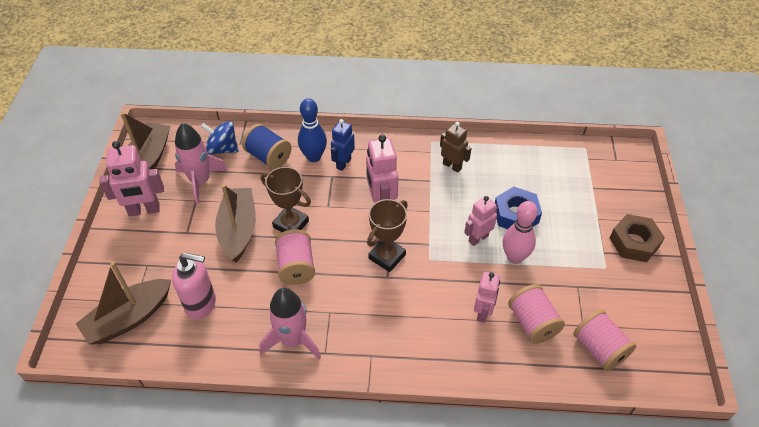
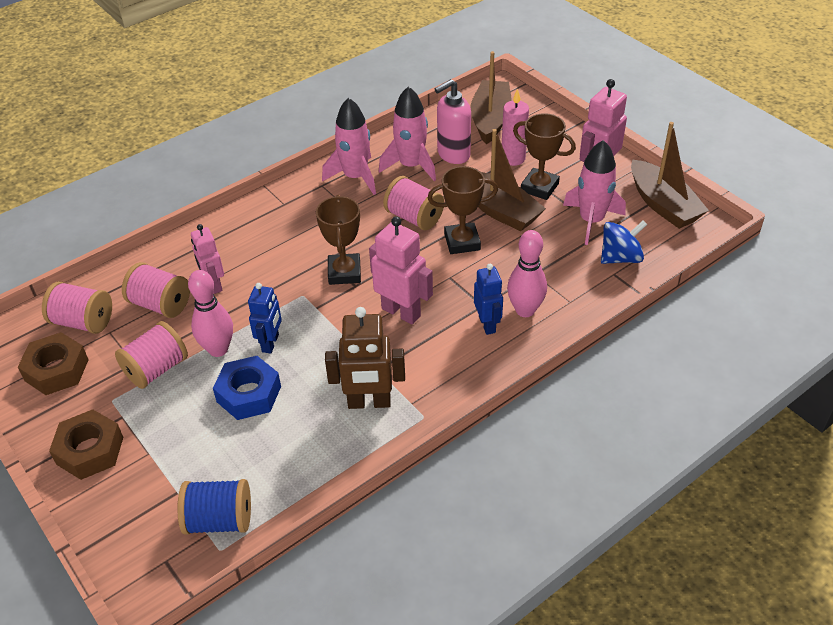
camera: 140 degrees right, 5 degrees down
blue spool [242,124,291,169] -> blue spool moved to [177,479,251,534]
blue bowling pin [298,98,327,162] -> pink bowling pin [507,230,547,317]
brown robot [440,122,471,173] -> brown robot [325,307,405,409], size x1.52
pink robot [464,196,497,246] -> blue robot [248,283,282,354]
none -> brown nut [18,332,89,395]
none -> pink spool [115,321,188,389]
none -> pink rocket [379,86,436,181]
none -> pink candle [502,89,529,166]
none -> brown trophy [513,113,576,200]

